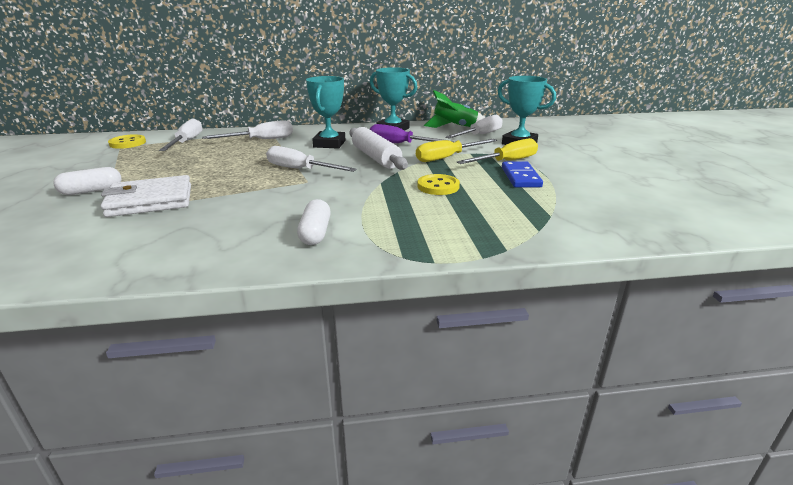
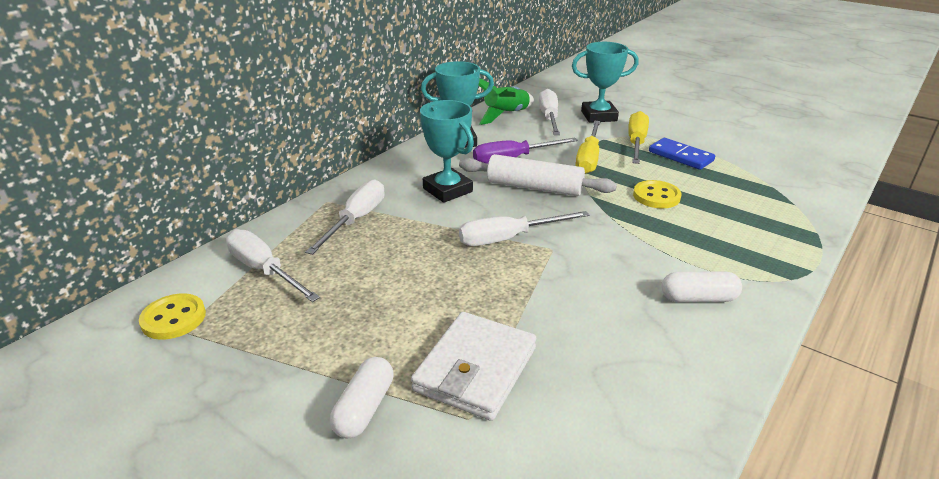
camera: 45 degrees left, 5 degrees up
white capsule [297,199,331,245] -> white capsule turned 45 degrees counterclockwise [661,271,742,302]

